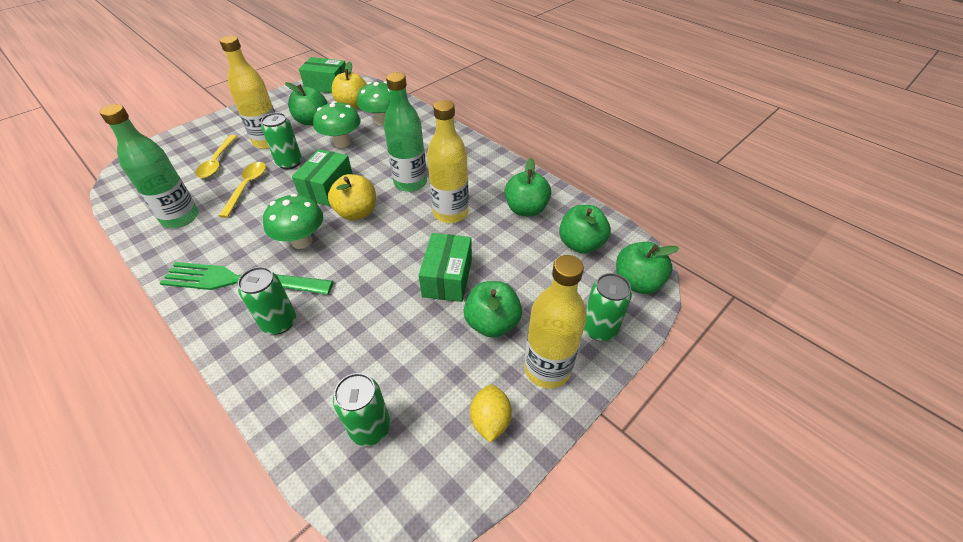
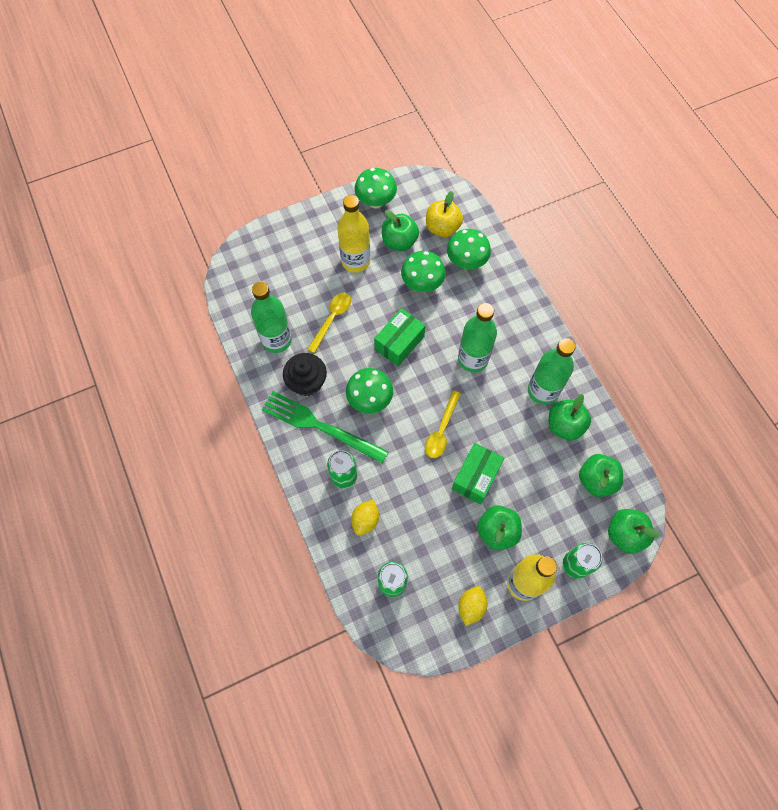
camera: 20 degrees right, 20 degrees up
yellow spoon [196,135,237,178] -> yellow spoon moved to [425,390,461,458]
green can [261,113,302,169] -> none
green box [299,57,346,93] -> none
yellow apple [328,174,376,220] -> none
yellow bottle [427,100,469,223] -> none
none -> black cupcake [283,353,327,396]
none -> yellow lemon [351,499,379,536]
none -> green mushroom [355,168,397,209]
none -> green bottle [528,338,576,405]

